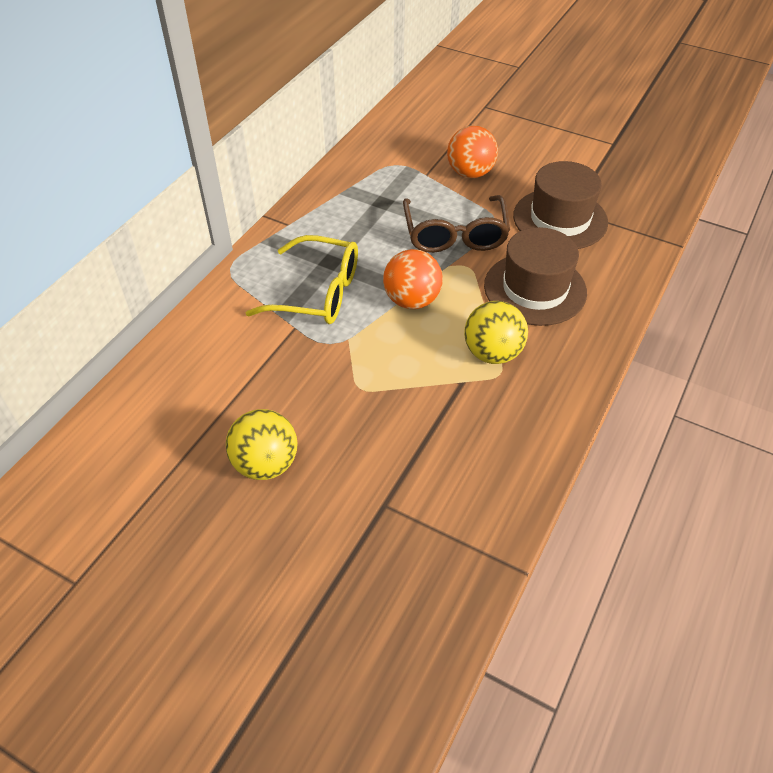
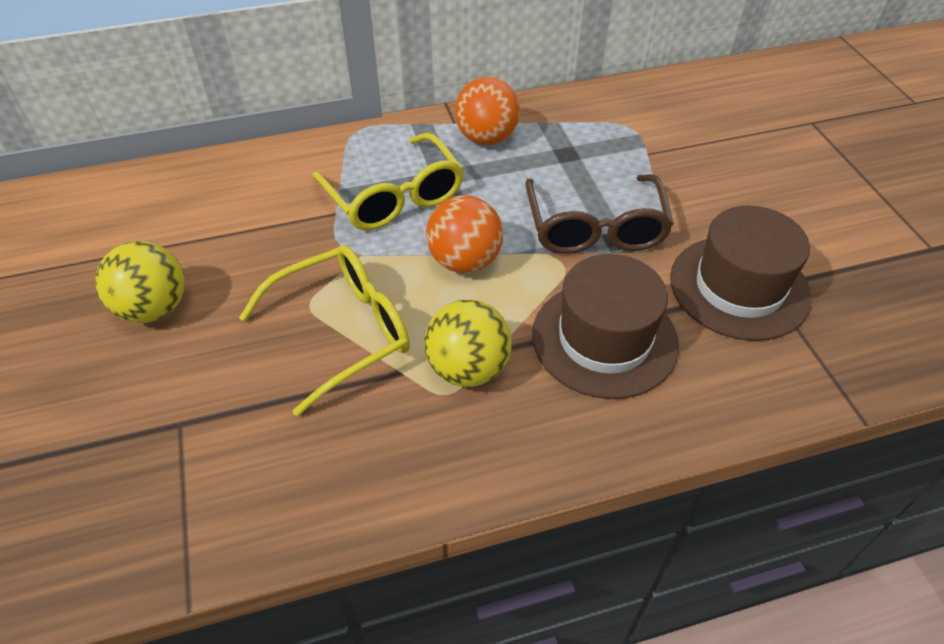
camera: 45 degrees right, 0 degrees up
brown glasses [403,195,510,253] -> brown glasses turned 45 degrees counterclockwise [525,174,674,254]
orange ball [447,126,498,178] -> orange ball moved to [455,77,520,145]
none -> yellow glasses [239,245,410,416]

